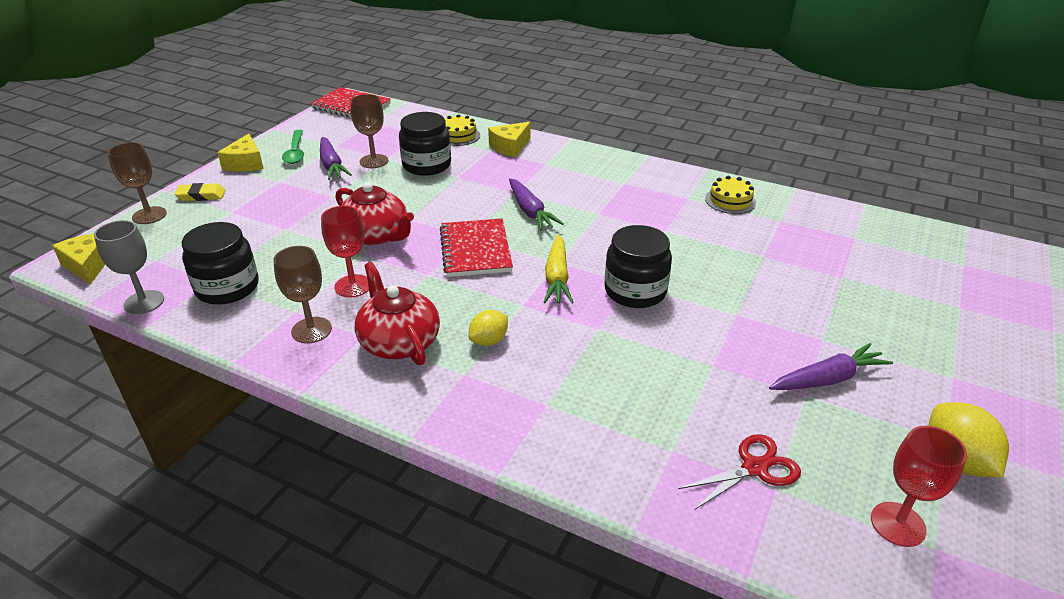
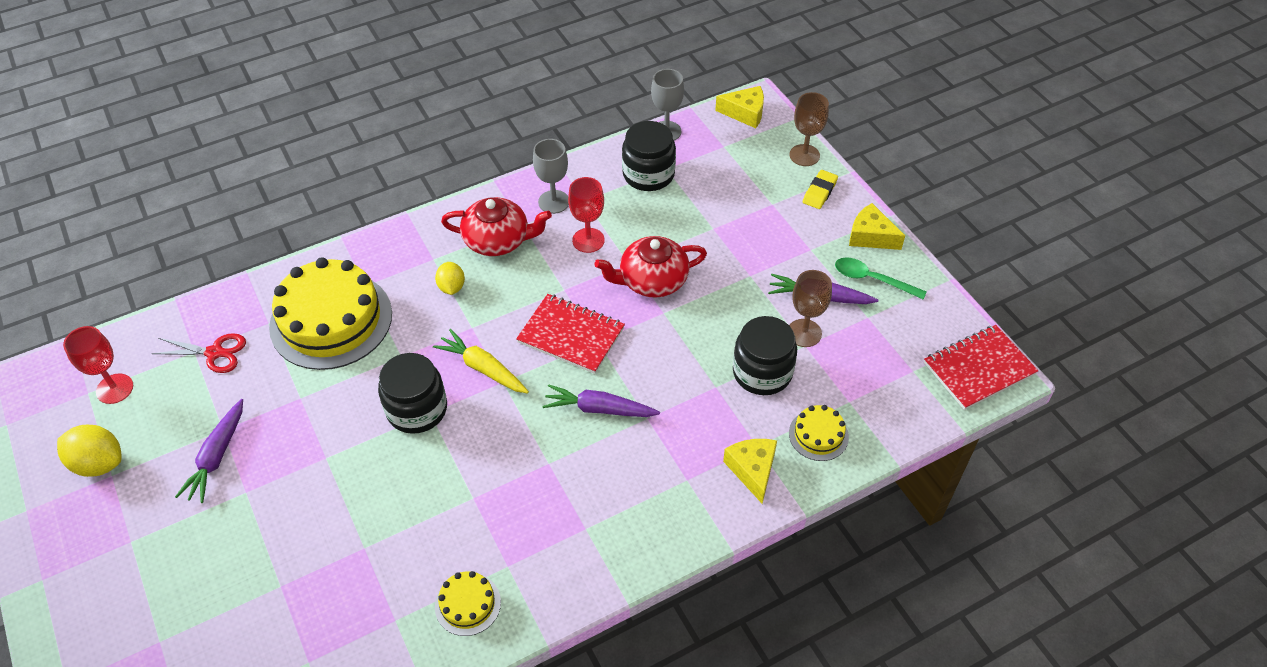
camera: 125 degrees right, 15 degrees up
brown goblet [273,246,332,344] -> grey goblet [533,139,569,214]
red scissors [678,434,801,510] -> red scissors turned 90 degrees counterclockwise [151,333,246,373]
none -> yellow cake [269,257,392,370]

